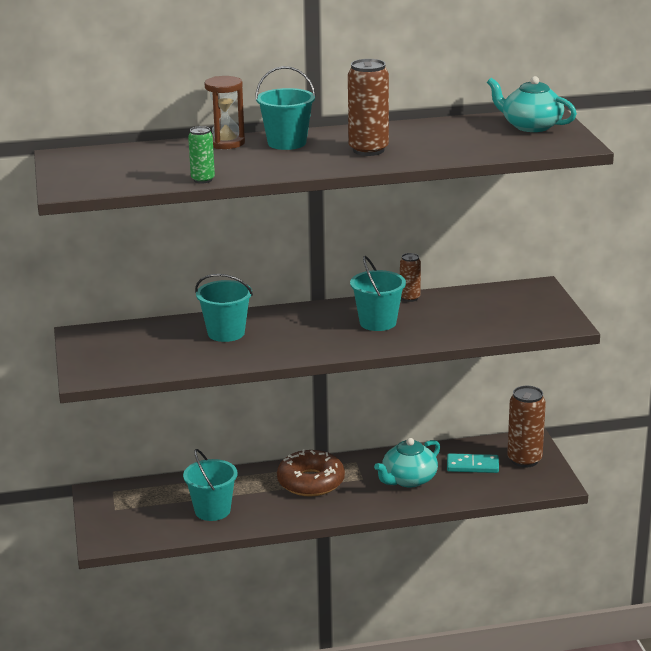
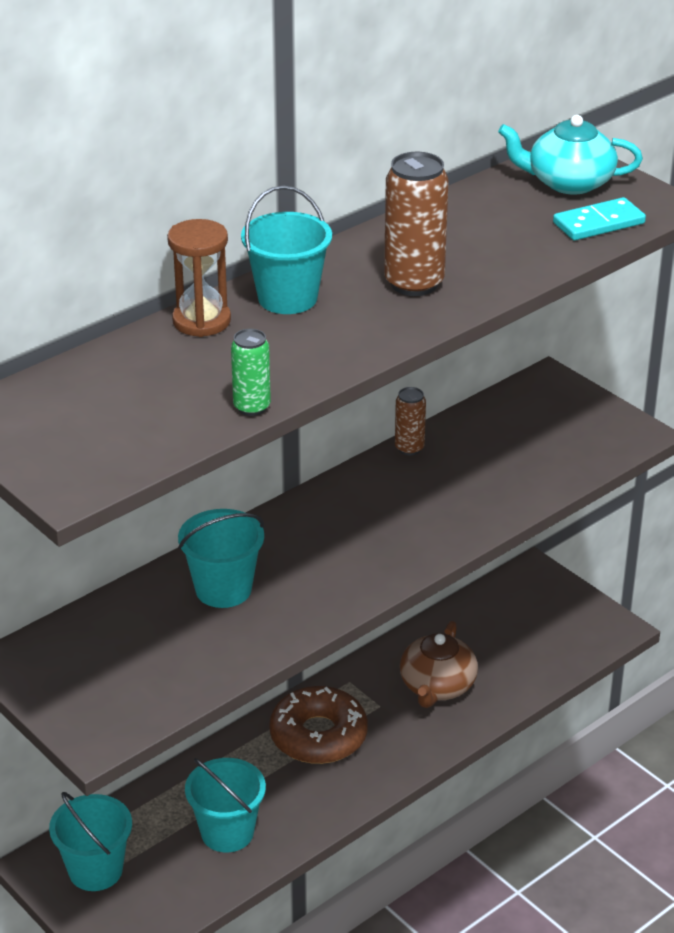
camera: 30 degrees left, 10 degrees up
turquoise bucket [350,256,406,331] -> turquoise bucket moved to [49,792,132,891]
turquoise teapot [374,438,440,487] -> brown teapot [400,621,478,708]
turquoise domino [447,453,499,473] -> turquoise domino moved to [553,197,646,240]
brown can [507,386,546,468] -> none

